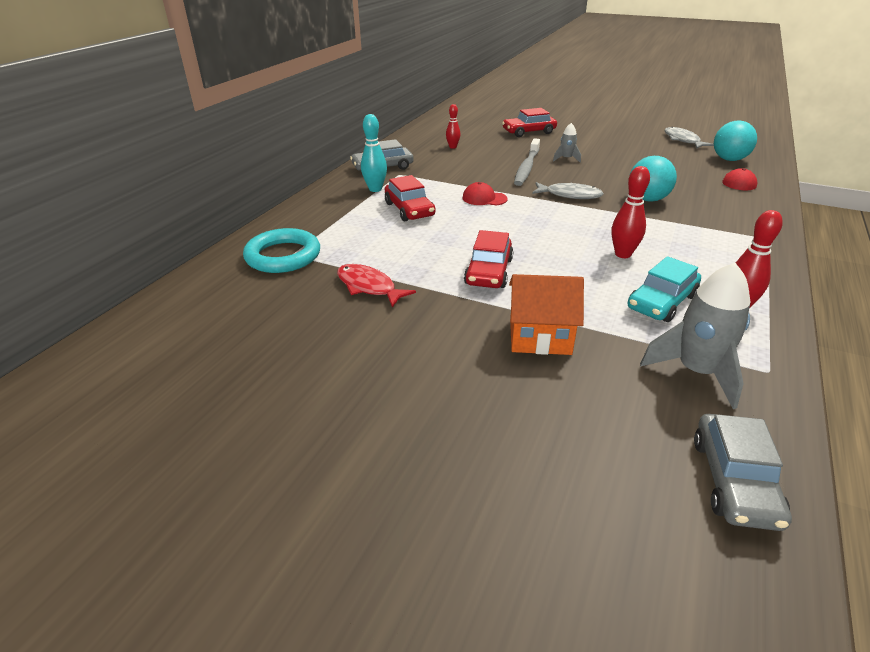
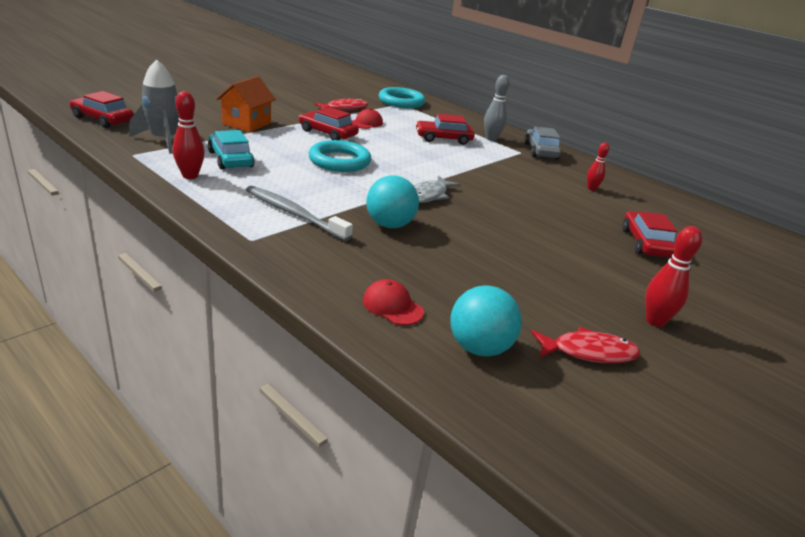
camera: 105 degrees right, 5 degrees down
turquoise bowling pin [361,114,387,192] -> grey bowling pin [484,75,510,141]
red cap [462,182,508,205] -> red cap moved to [352,108,383,129]
grey toothbrush [514,138,540,186] -> grey toothbrush moved to [246,186,353,241]
grey rocket [553,123,581,163] -> none
red bowling pin [612,166,650,258] -> red bowling pin moved to [645,226,702,327]
grey fish [664,127,714,149] -> red fish [531,327,640,364]
grey car [694,414,792,531] -> red car [70,91,134,128]
none -> turquoise ring [308,140,371,172]

